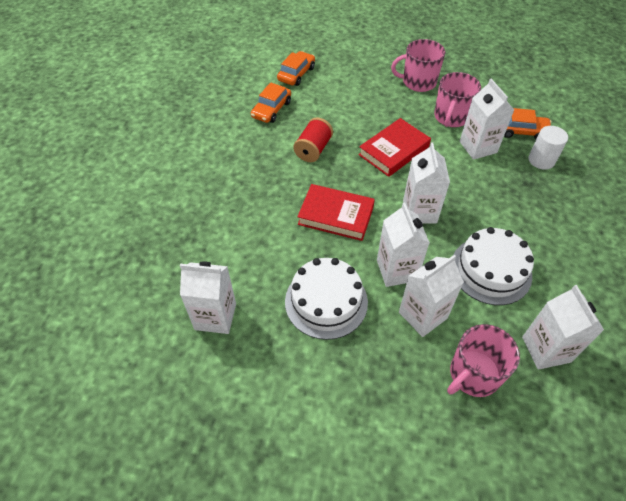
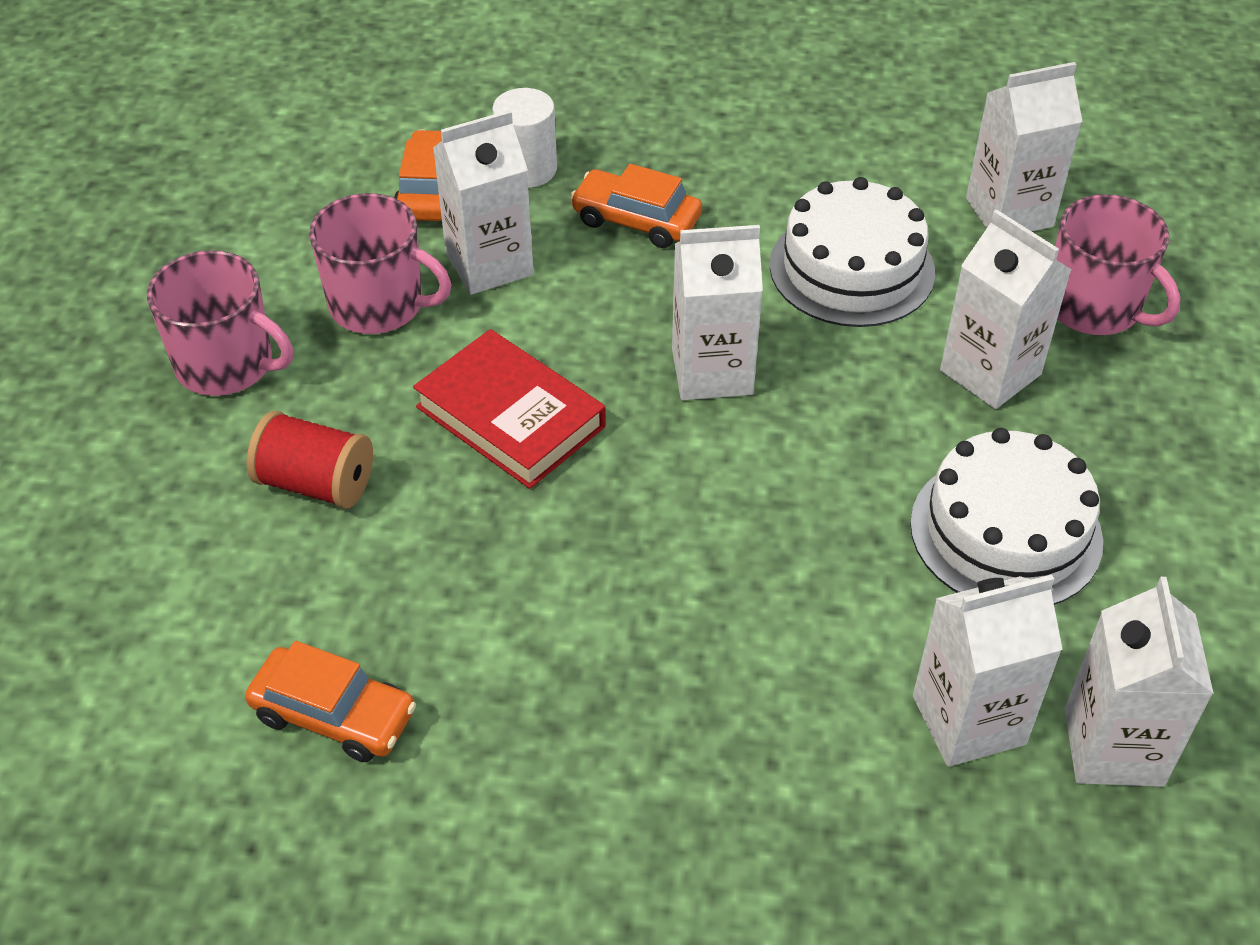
camera: 95 degrees left, 5 degrees down
orange car [277,51,315,86] -> orange car moved to [570,164,702,248]
red spool [293,117,333,162] -> red spool moved to [247,411,373,509]
red book [297,184,375,241] -> none
white carton [377,202,430,287] -> white carton moved to [913,574,1063,767]
pink mug [391,39,445,92] -> pink mug turned 60 degrees counterclockwise [147,250,293,396]

